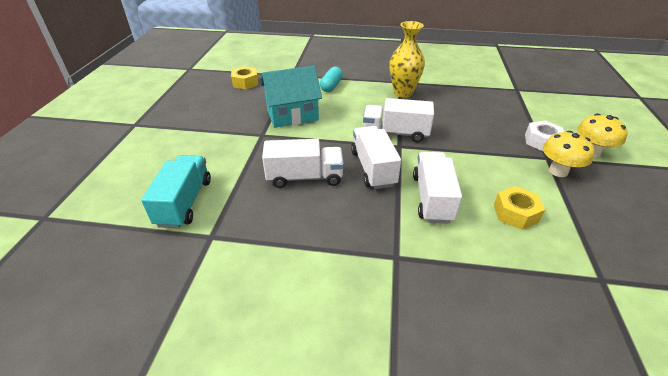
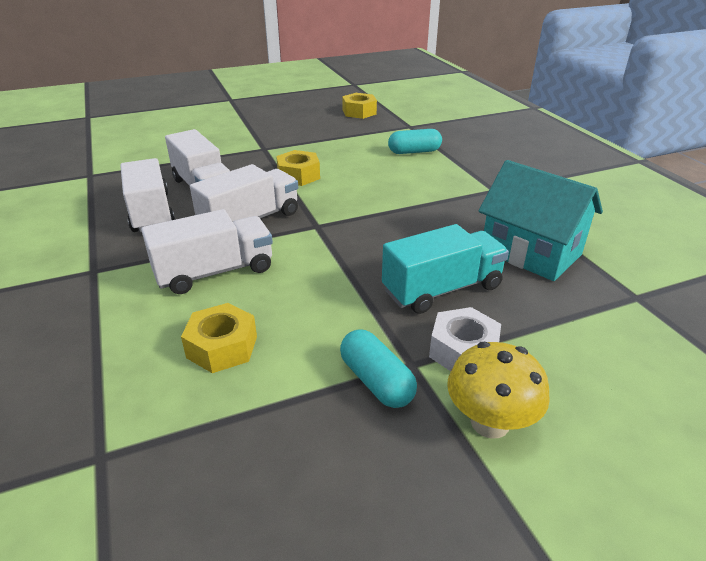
camera: 60 degrees right, 5 degrees down
turquoise truck [141,155,211,228] -> turquoise truck moved to [382,224,509,314]
turquoise house [261,66,322,128] -> turquoise house moved to [479,160,603,281]
white truck [363,98,434,142] -> white truck moved to [120,158,175,232]
yellow vase [390,21,425,98] -> none
yellow mushroom [543,131,595,177] -> turquoise capsule [340,329,417,408]
none -> yellow nut [276,150,320,186]

